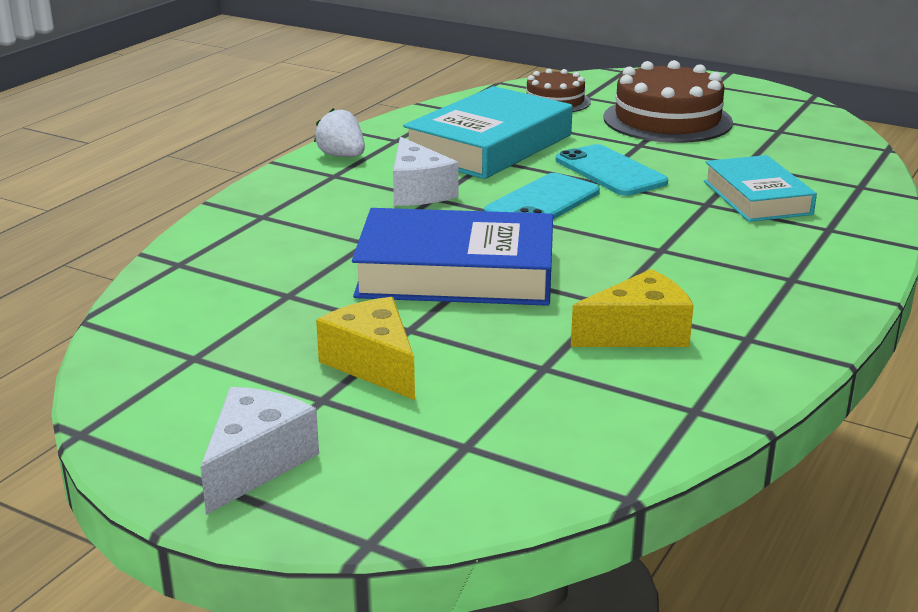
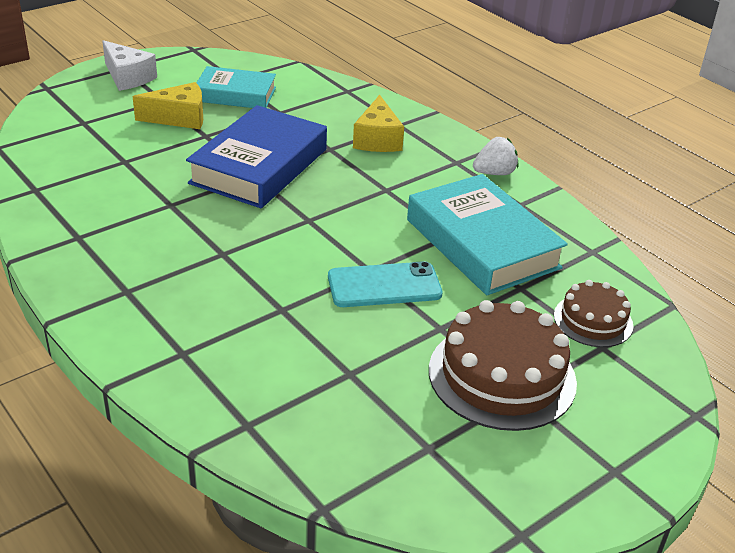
camera: 110 degrees right, 10 degrees up
white cheese [393,136,458,206] -> none
turquoise phone [484,173,600,219] -> none
yellow cheese [571,269,694,347] -> yellow cheese moved to [353,95,404,152]
turquoise book [704,155,817,222] -> turquoise book moved to [197,66,276,108]

